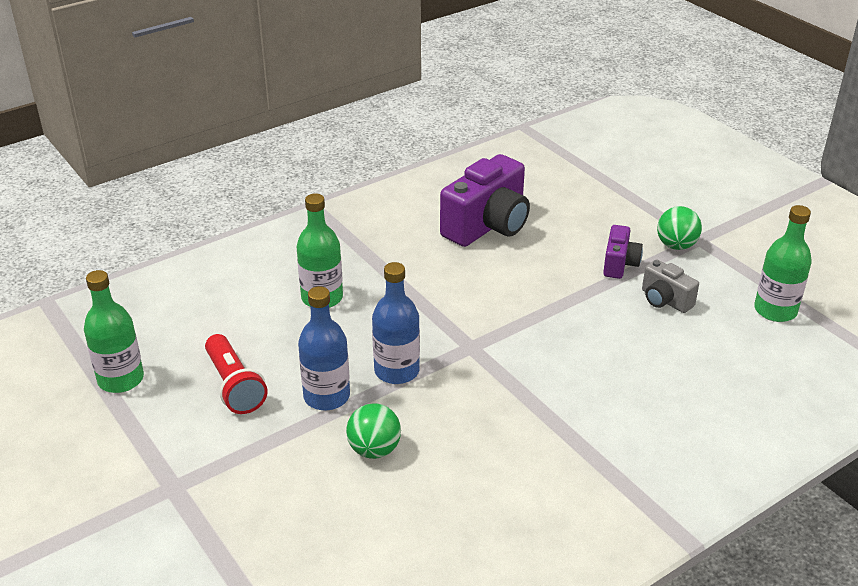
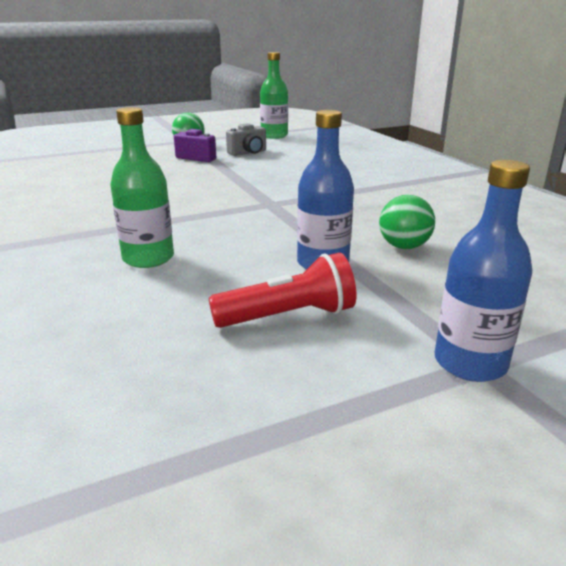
camera: 80 degrees left, 10 degrees down
green bottle [84,270,144,393] -> none
blue bottle [372,262,420,384] -> blue bottle moved to [435,160,532,382]
purple camera [440,154,530,247] -> none

